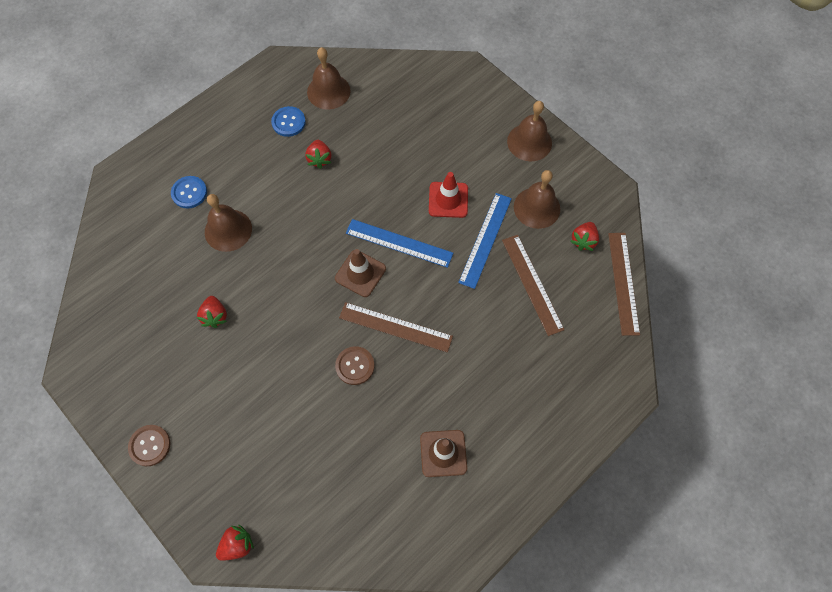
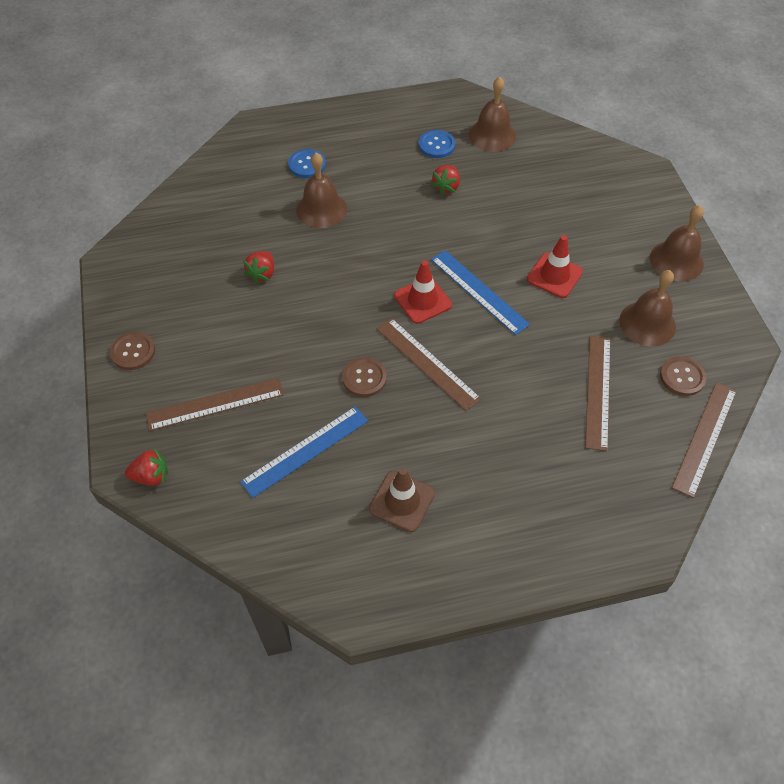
camera: 30 degrees right, 10 degrees down
brown traffic cone [335,249,386,297] -> red traffic cone [394,260,452,324]
blue ruler [458,193,512,289] -> blue ruler moved to [240,406,368,498]
red strawberry [570,222,599,251] -> brown button [660,356,706,396]
none -> brown ruler [146,378,284,431]

